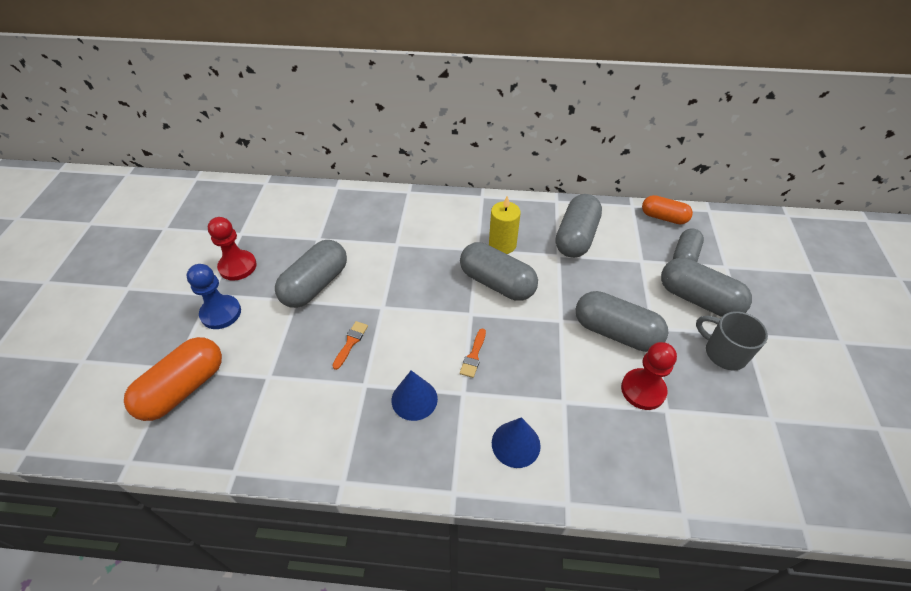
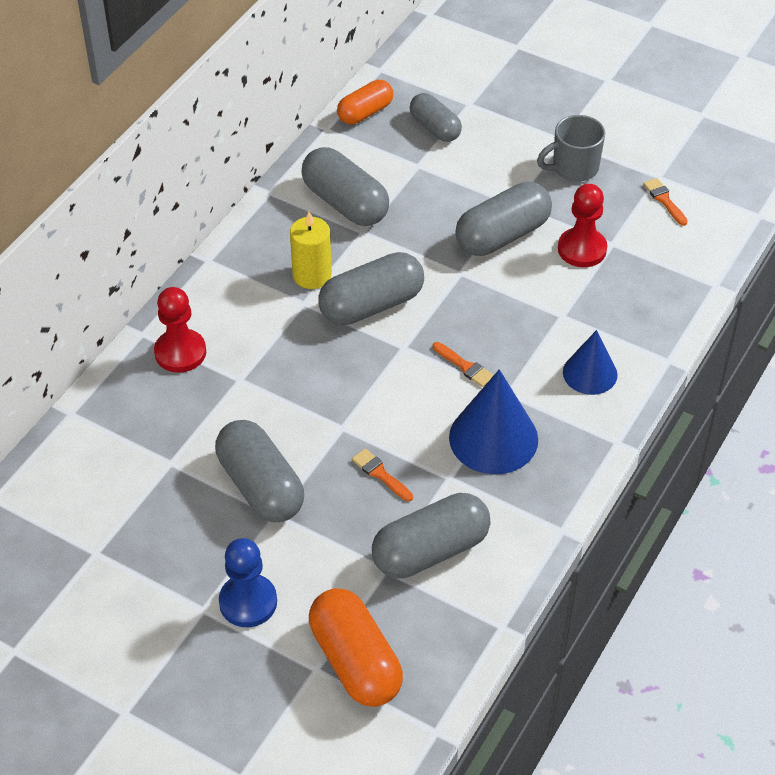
camera: 65 degrees left, 0 degrees up
red pawn [208,217,257,281] -> red pawn moved to [154,287,206,373]
blue cone [392,370,438,421] -> blue cone [449,369,538,474], size x1.58
grey capsule [661,258,752,317] -> grey capsule moved to [372,493,491,579]
none -> orange brush [643,178,688,226]

